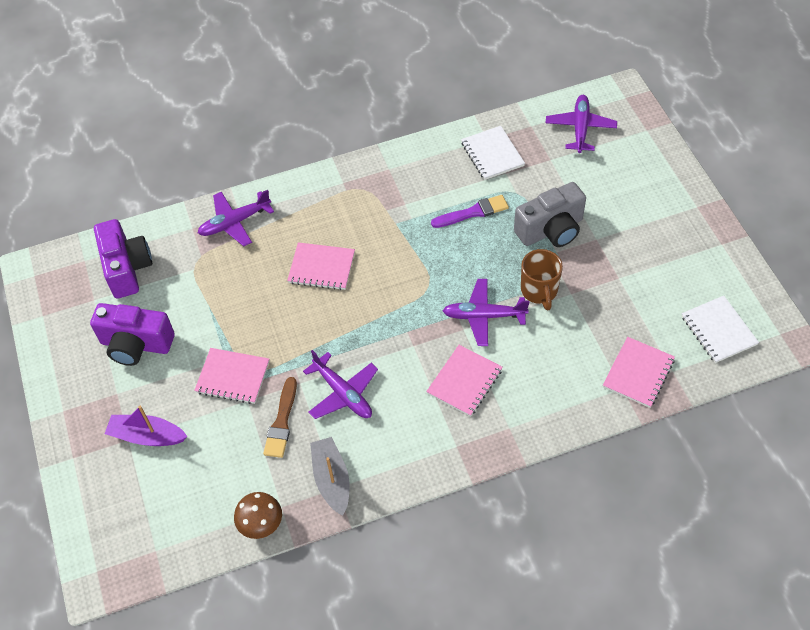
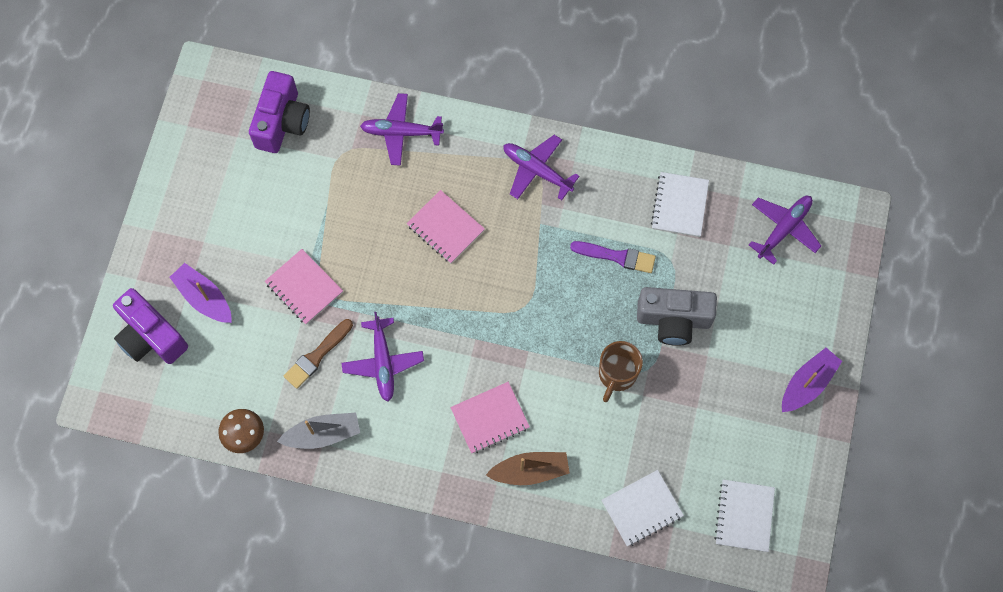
camera: 30 degrees right, 15 degrees up
purple camera [90,303,175,366] -> purple camera moved to [113,288,188,364]
grey boat [310,437,350,516] -> grey boat turned 60 degrees clockwise [277,412,360,449]
purple plane [443,279,530,346] -> purple plane moved to [503,135,580,200]
pink notebook [603,337,675,408] -> white notebook [601,470,684,546]
none -> brown boat [486,452,570,485]
none -> purple boat [782,348,842,412]

